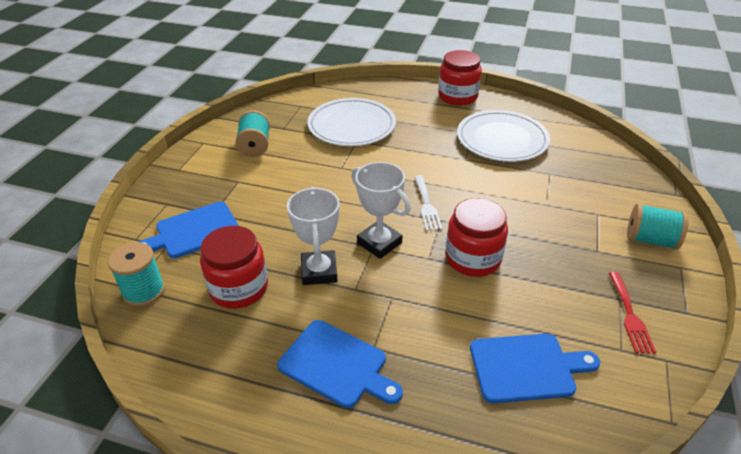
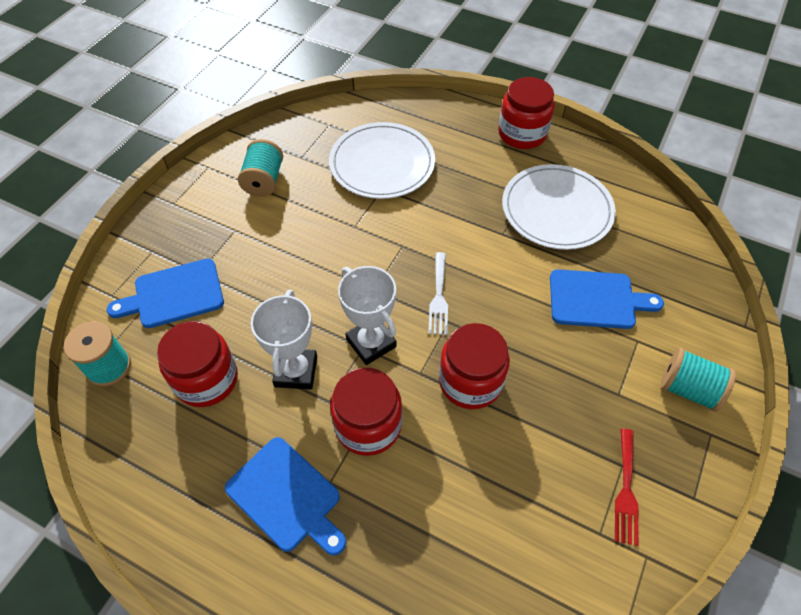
camera: 10 degrees right, 15 degrees up
blue cutting board [470,334,600,403] -> blue cutting board moved to [550,269,664,329]
none -> red jar [330,368,402,456]

